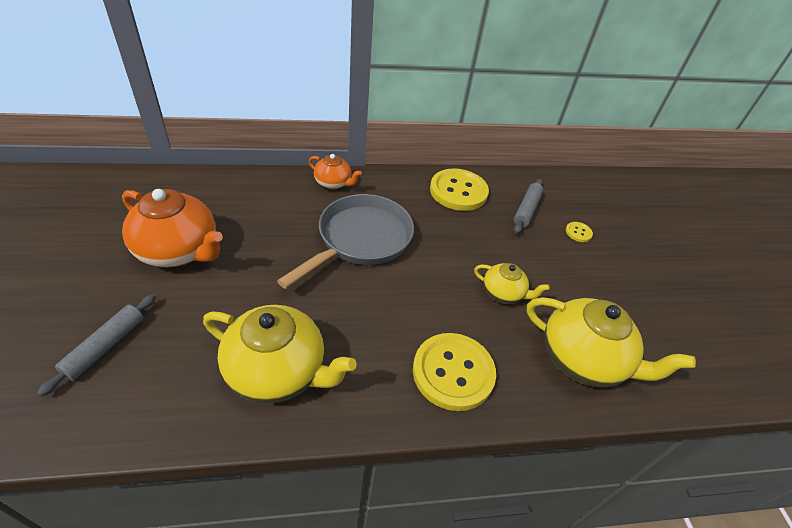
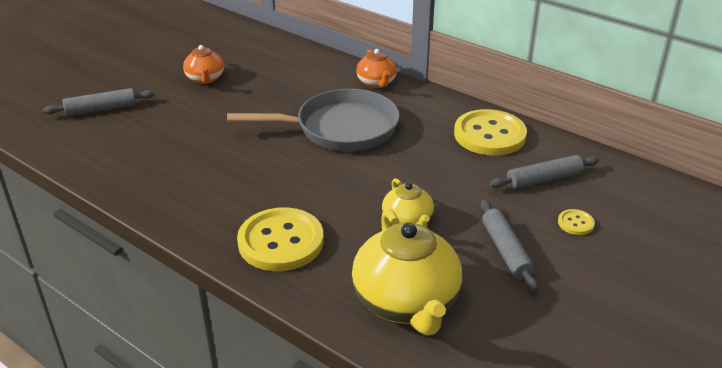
camera: 50 degrees right, 10 degrees down
orange teapot [122,189,223,267] -> orange teapot [183,45,224,84], size x0.54
yellow teapot [203,305,356,404] -> none
none -> grey rolling pin [480,200,538,292]

